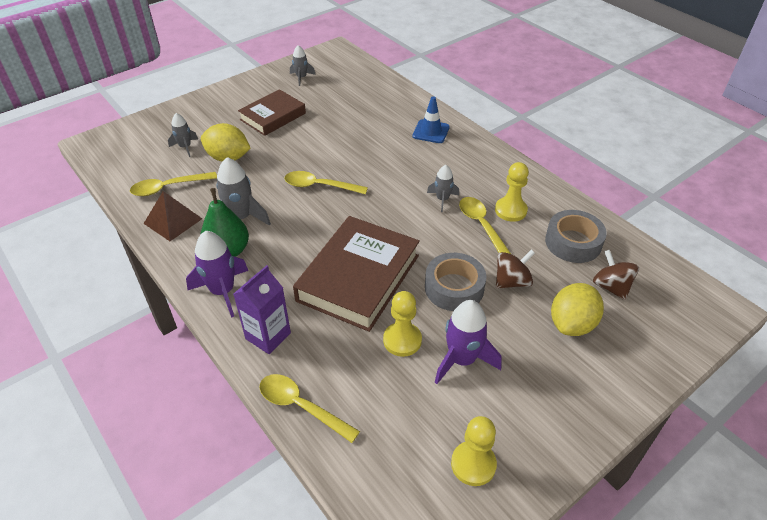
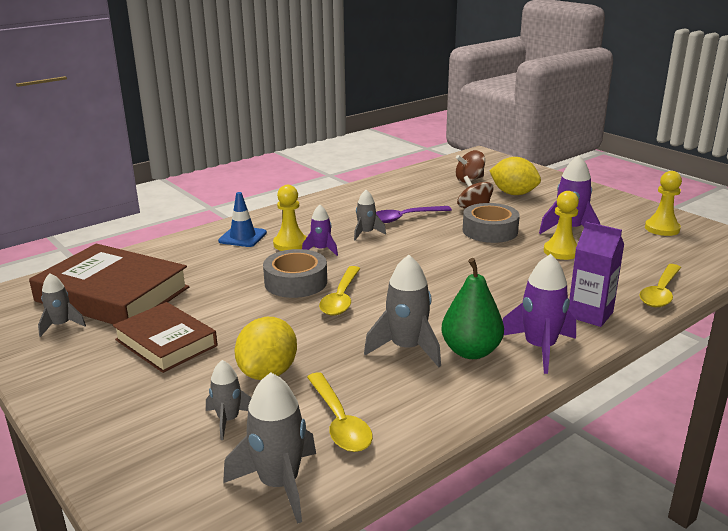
camera: 90 degrees left, 20 degrees down
brown pyramid [143,191,202,241] -> none
brown book [293,216,420,332] -> brown book moved to [29,244,189,324]
yellow spoon [459,197,511,254] -> purple spoon [376,206,452,223]
yellow pawn [495,162,529,222] -> yellow pawn moved to [273,185,307,251]
grey tape [545,210,607,263] -> grey tape moved to [263,249,327,298]
none -> grey rocket [223,372,316,524]
none -> purple rocket [302,205,338,256]

